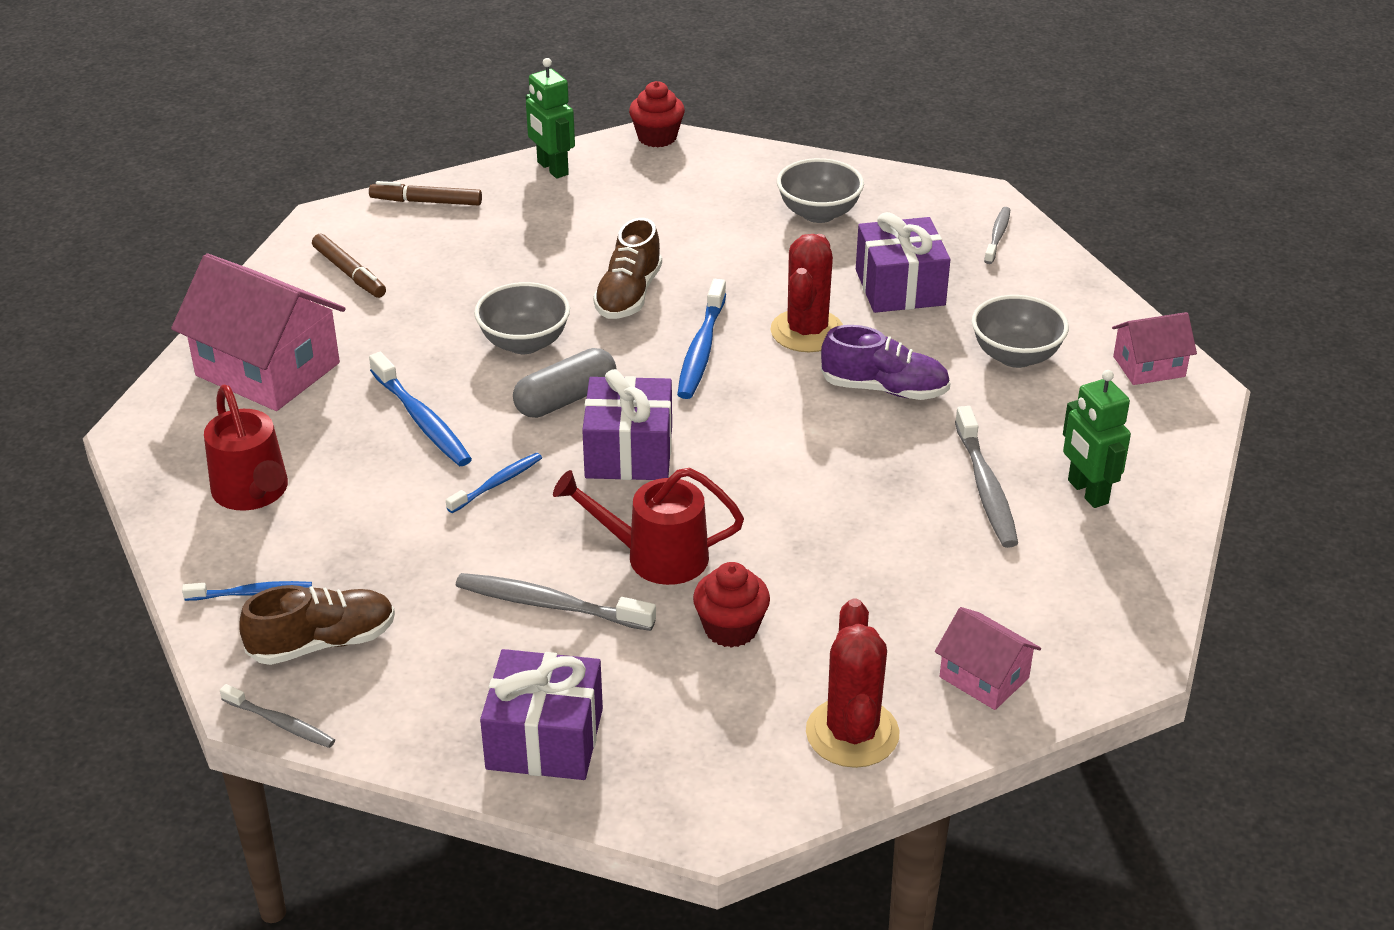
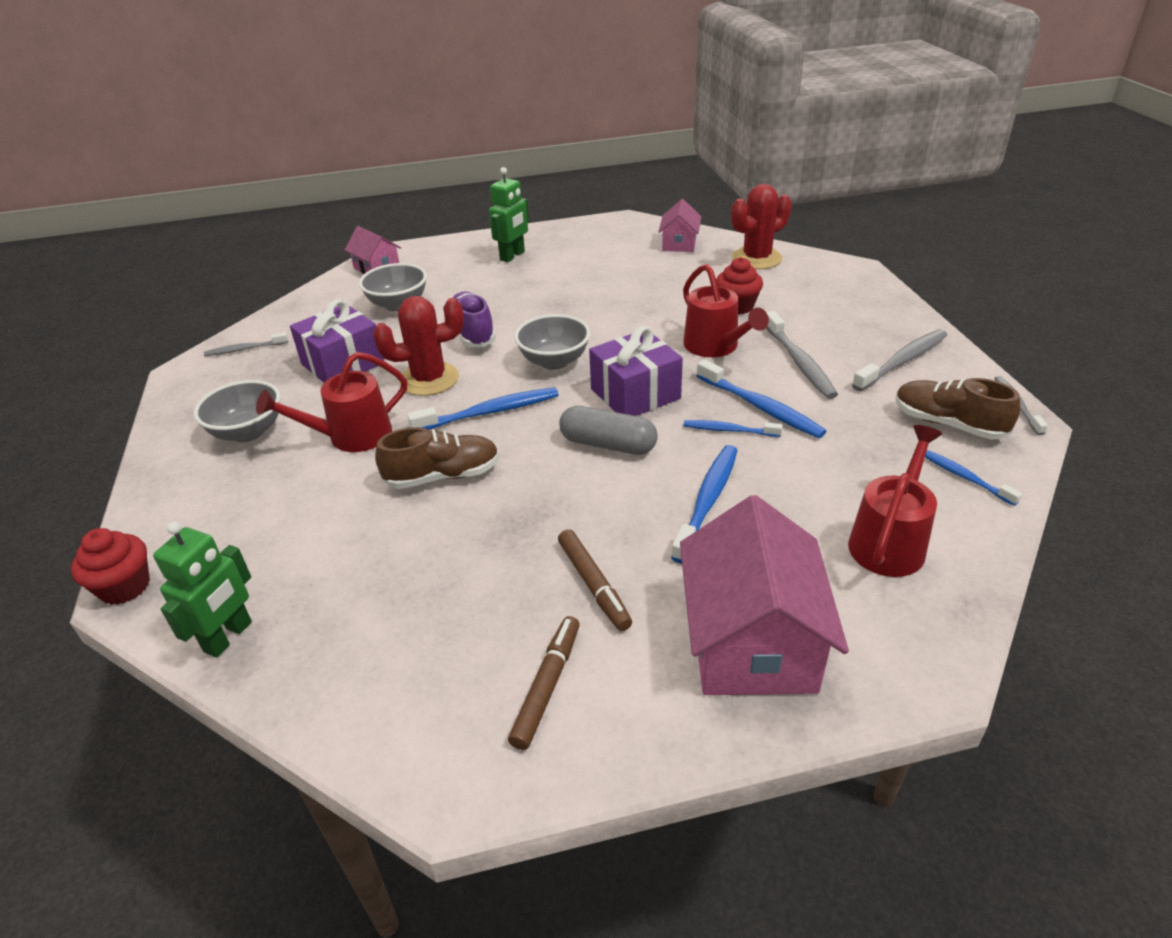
camera: 120 degrees left, 0 degrees up
brown marker [369,181,482,206] -> brown marker moved to [558,529,632,631]
grey bowl [474,282,570,354] -> grey bowl moved to [514,314,590,370]
purple gift [480,649,603,780] -> none
grey toothbrush [955,406,1018,548] -> grey toothbrush moved to [852,329,947,391]
none -> red watering can [256,352,407,452]
none -> blue toothbrush [696,359,826,438]

